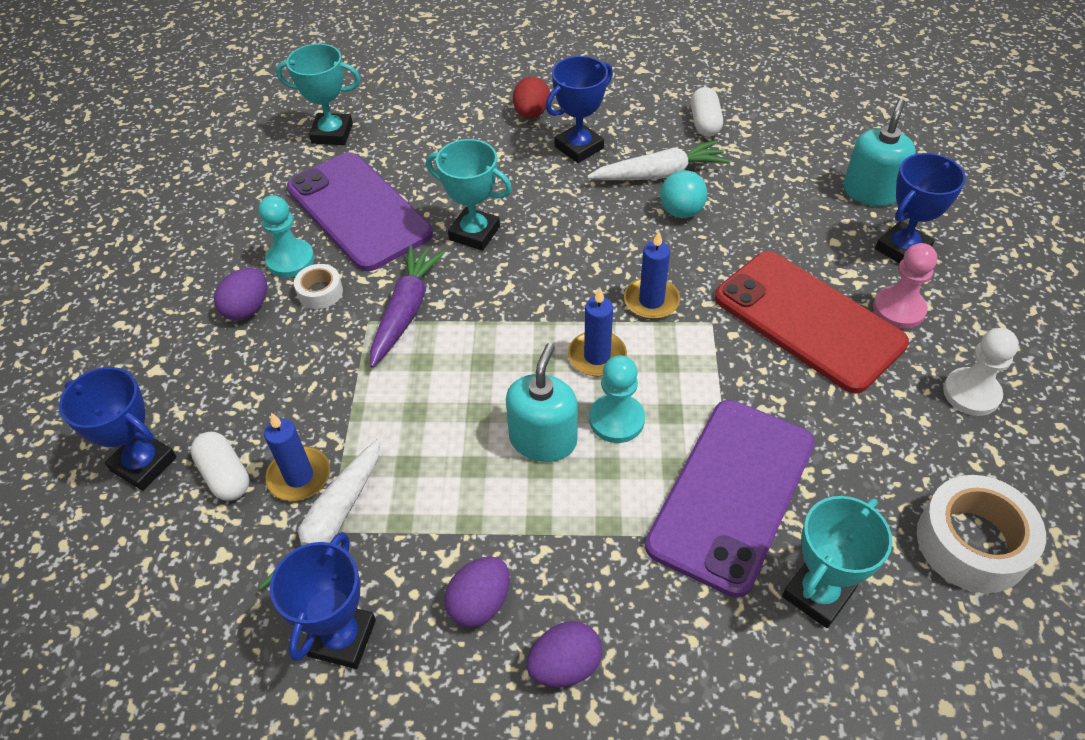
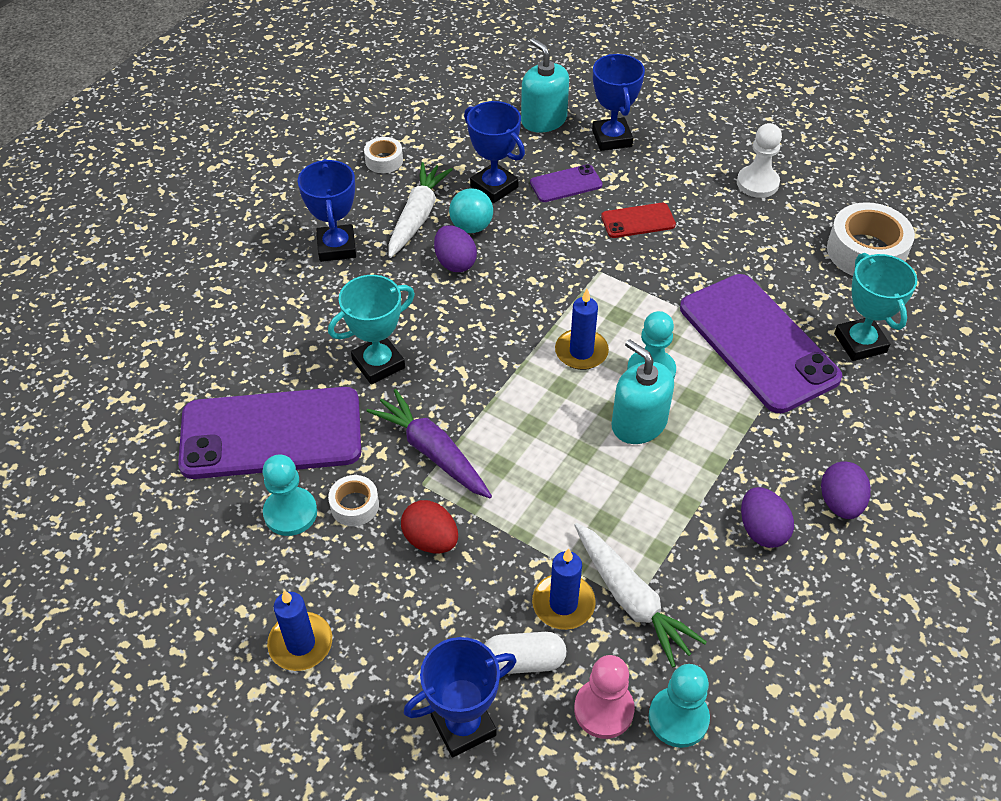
camera: 60 degrees left, 0 degrees up
purple egg [214,268,267,321] -> purple egg moved to [434,225,477,272]
blue trophy [270,532,376,669] -> blue trophy moved to [464,101,525,203]
turquoise trophy [276,44,361,145] -> none
red egg [513,77,550,118] -> red egg moved to [401,500,458,553]
blue candle [624,231,680,319] -> blue candle moved to [267,590,332,671]
white capsule [691,87,723,137] -> white tape [364,137,403,173]
red phone [715,251,909,393] -> red phone [601,203,676,238], size x0.46
pink pawn [873,243,937,329] -> pink pawn moved to [574,655,635,739]
none -> purple phone [530,164,603,202]
none -> turquoise pawn [649,664,710,748]

